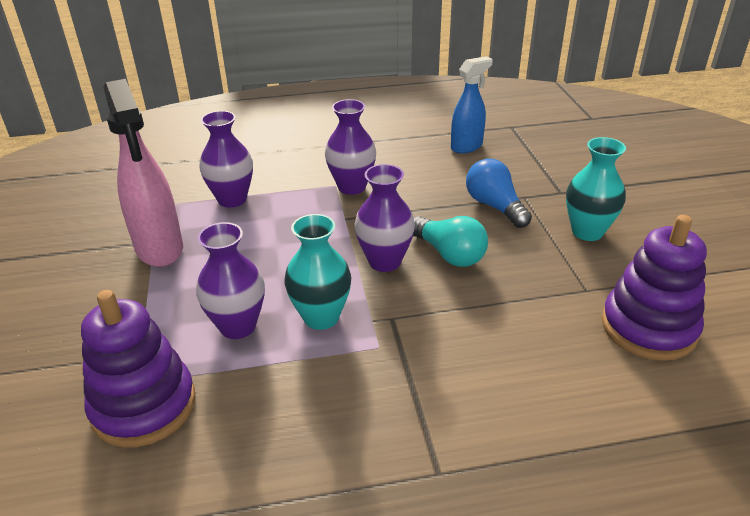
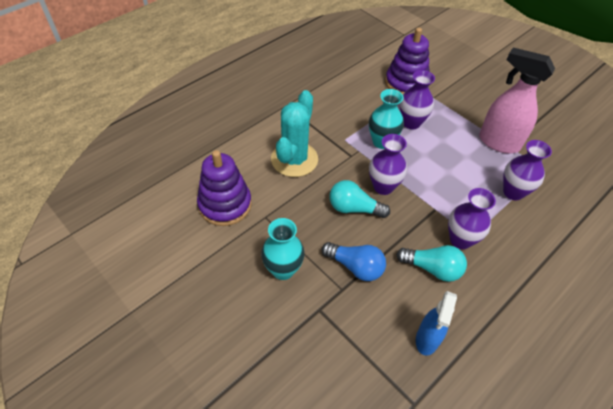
camera: 145 degrees right, 15 degrees up
none -> turquoise cactus [271,90,318,177]
none -> turquoise light bulb [396,245,467,282]

